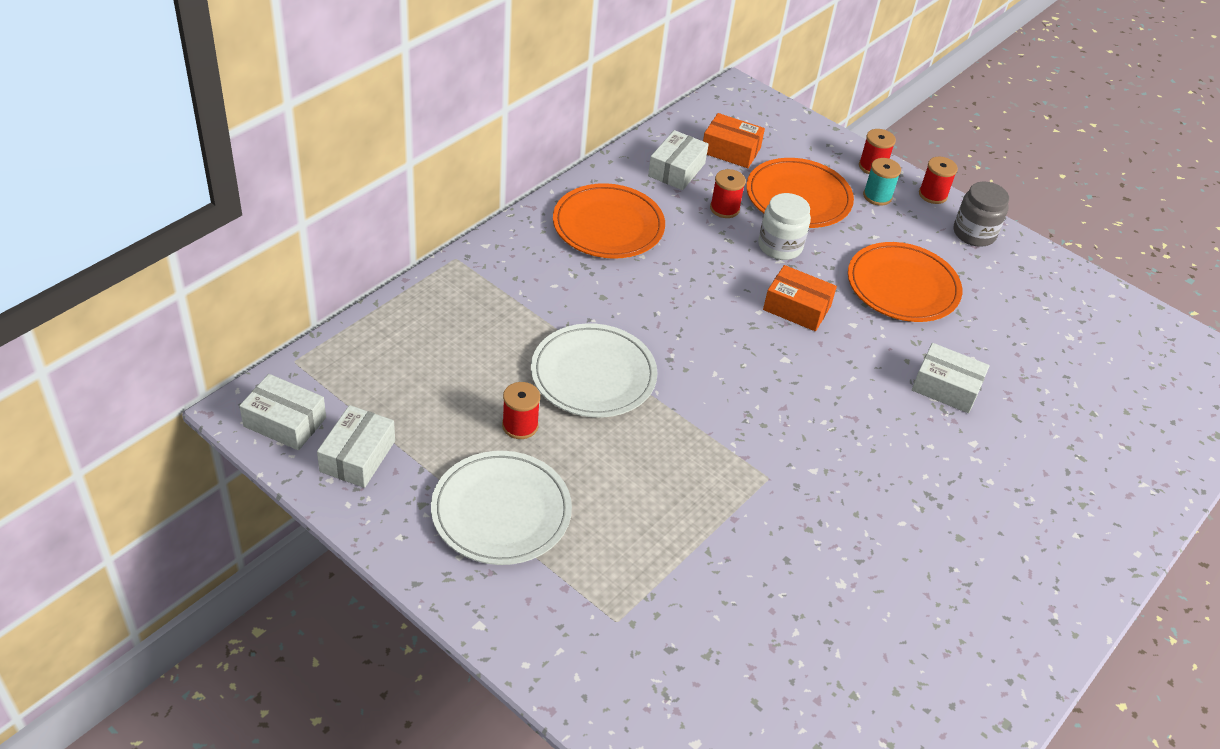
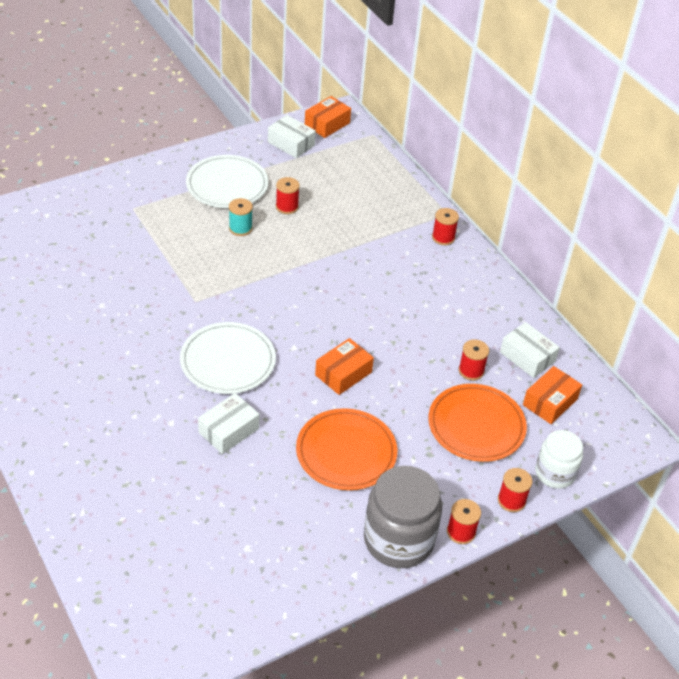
camera: 110 degrees right, 0 degrees up
white box [240,374,326,450] -> orange box [305,96,351,138]
white plate [531,323,657,418] -> white plate moved to [180,322,276,394]
orange plate [553,183,665,259] -> none
white jar [758,193,811,260] -> white jar moved to [535,430,583,489]
turquoise spool [863,158,901,206] -> turquoise spool moved to [229,198,253,236]
grey jar [953,182,1009,247] -> grey jar [364,466,442,568], size x1.64
none -> red spool [432,208,459,245]

